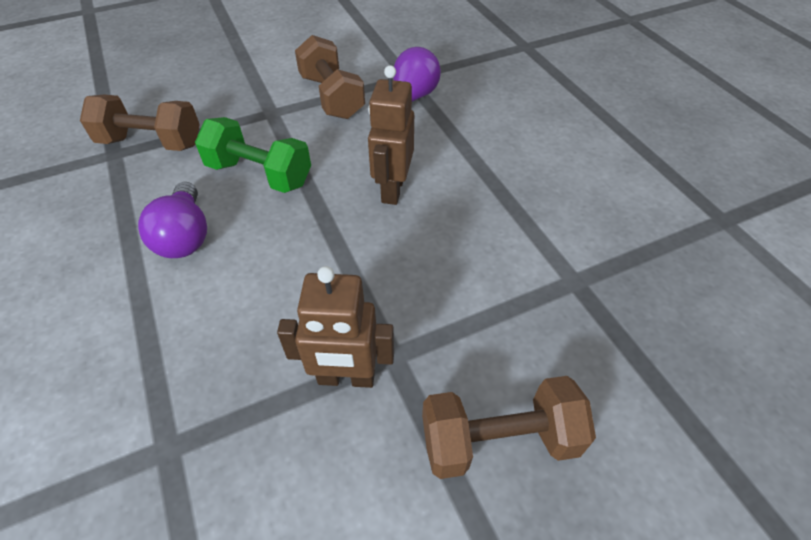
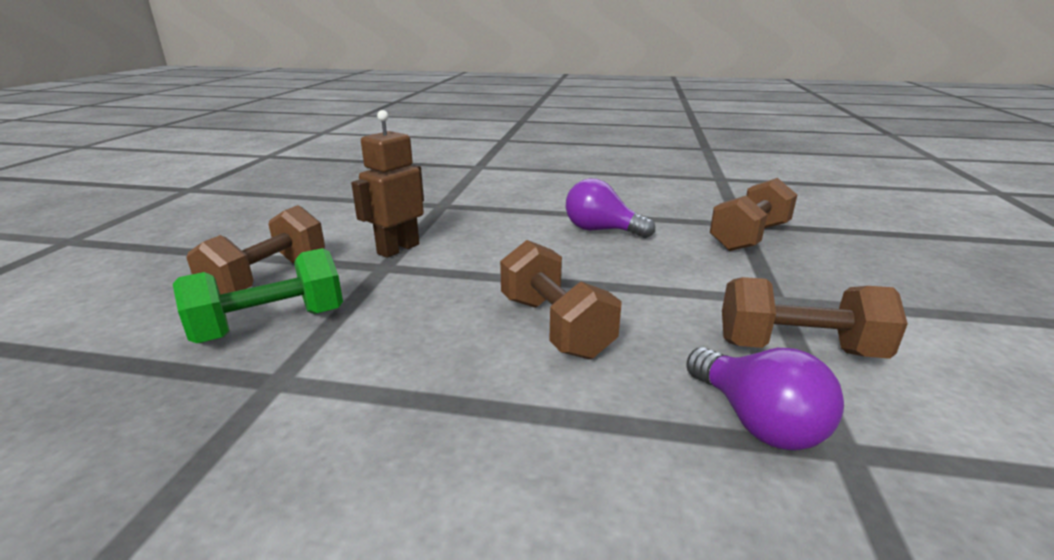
camera: 125 degrees right, 25 degrees down
green dumbbell [195,117,311,193] -> green dumbbell moved to [173,248,343,343]
brown robot [368,65,414,205] -> brown dumbbell [500,240,622,359]

